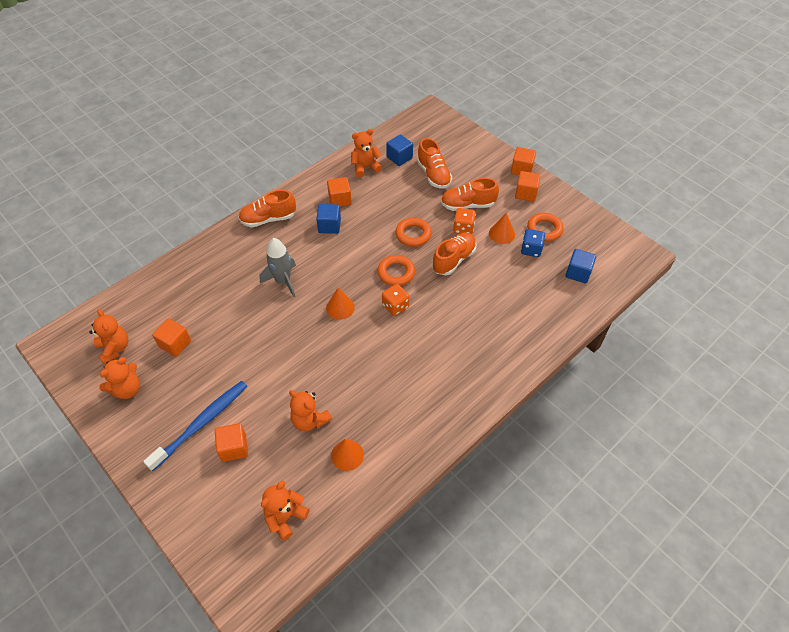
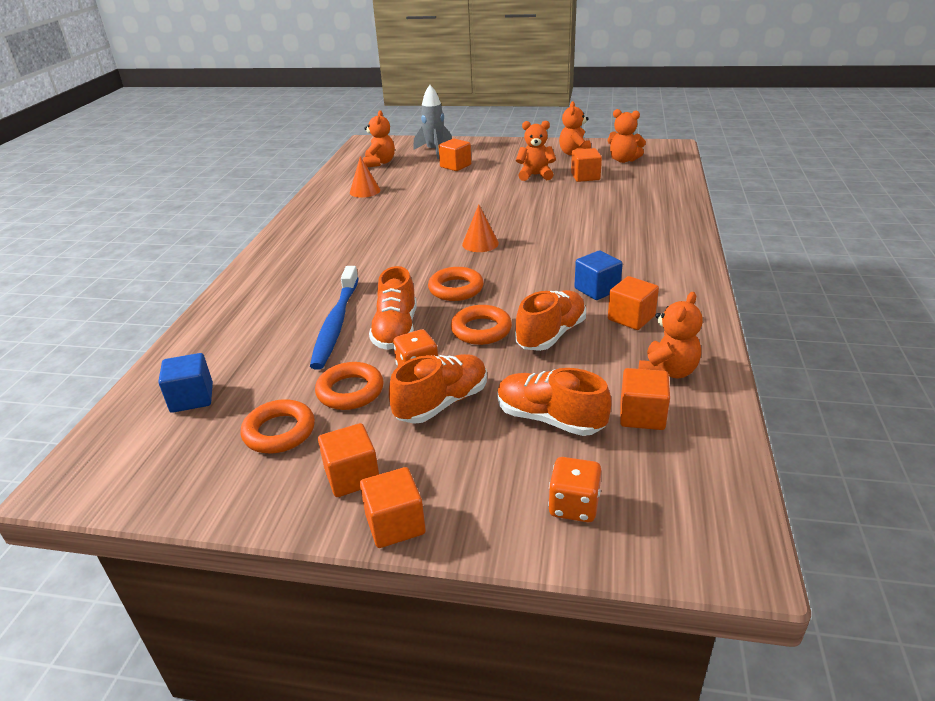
camera: 145 degrees right, 20 degrees down
blue toothbrush [143,381,247,471] -> blue toothbrush moved to [310,266,359,370]
orange shoe [238,190,296,227] -> orange shoe moved to [515,290,586,351]
grey rocket [260,238,296,297] -> grey rocket moved to [413,85,452,159]
orange teddy bear [289,390,332,431] -> orange teddy bear moved to [516,121,556,181]
orange dice [382,284,410,316] -> orange dice moved to [548,457,601,522]
blue cube [386,134,413,166] -> orange cube [620,368,670,430]
orange cone [489,213,515,244] -> orange ring [315,362,384,410]
blue dice [521,229,545,257] -> none

